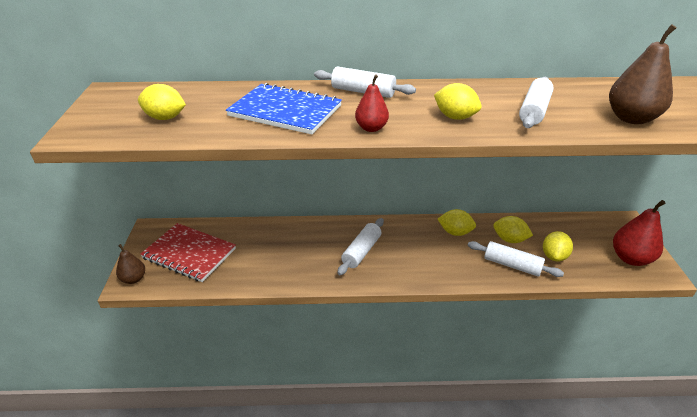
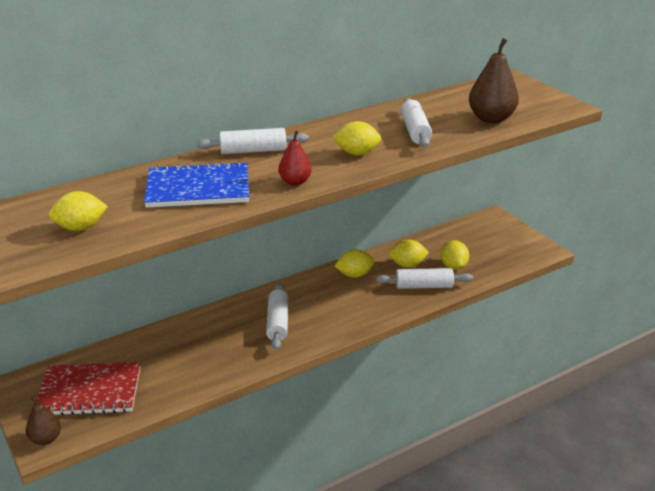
camera: 30 degrees left, 5 degrees down
red pear [613,200,666,266] -> none

